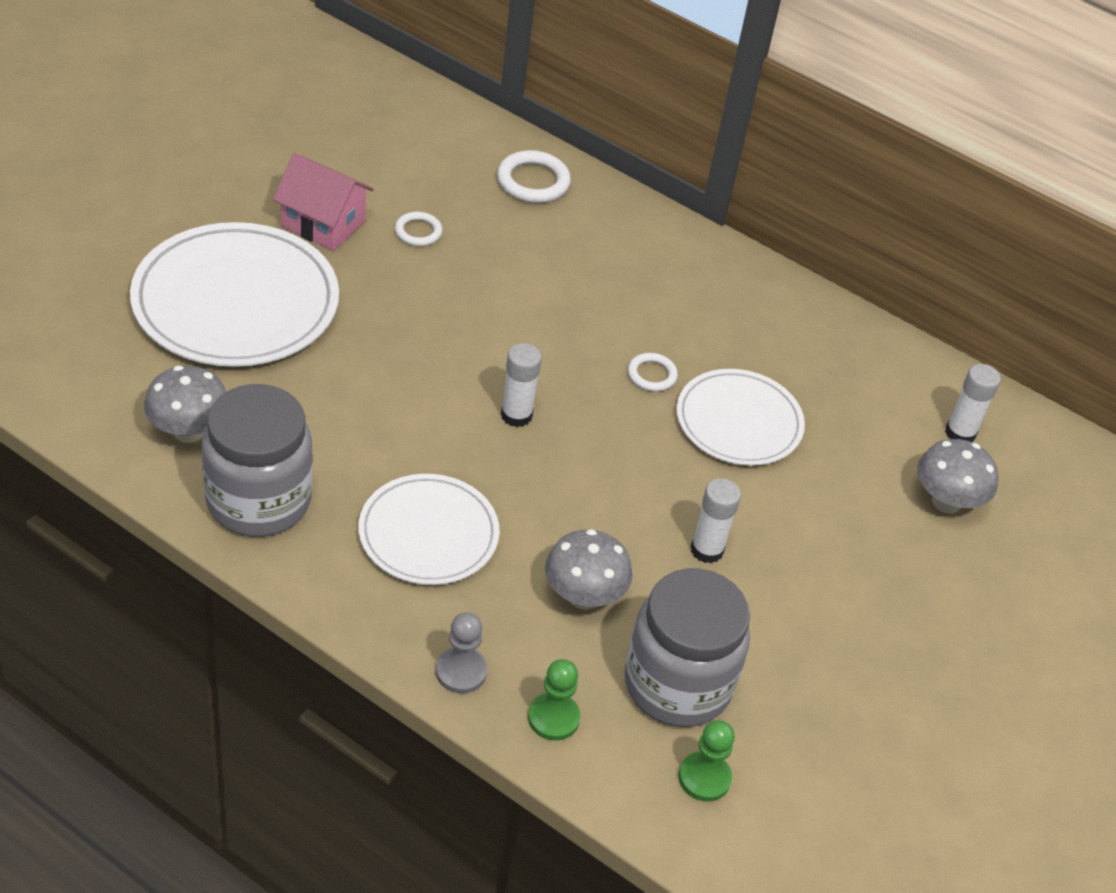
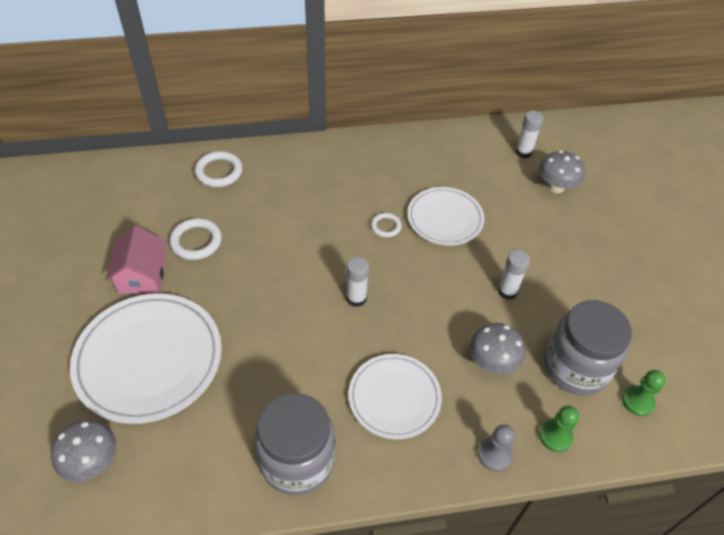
camera: 40 degrees left, 5 degrees up
grey mushroom [144,366,226,443] -> grey mushroom moved to [51,420,116,482]
pink house [273,153,374,251] -> pink house turned 75 degrees counterclockwise [105,226,166,294]
white ring [395,212,442,246] -> white ring [169,218,222,260], size x1.62

